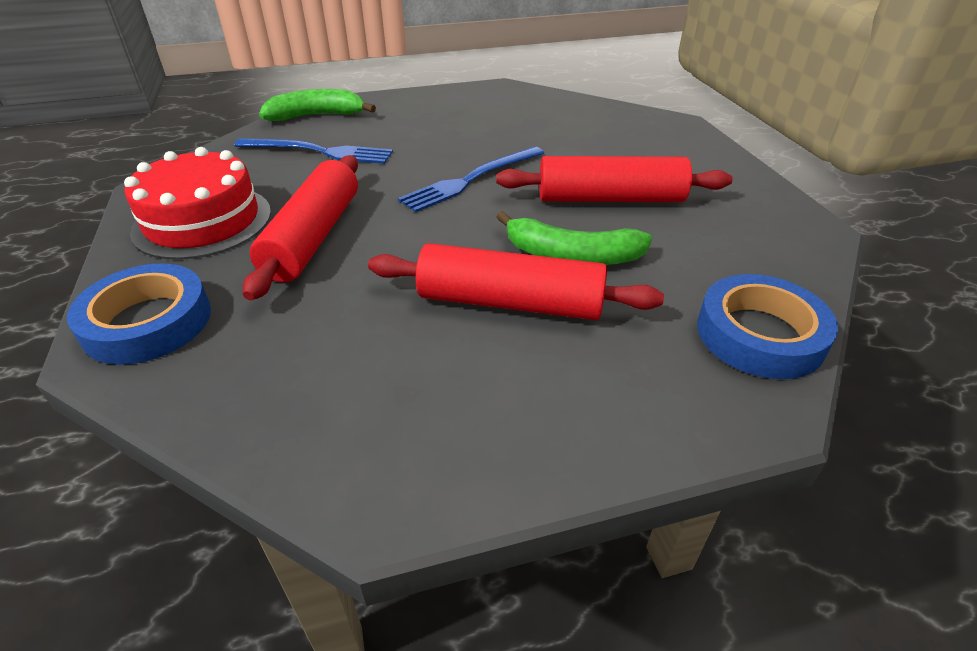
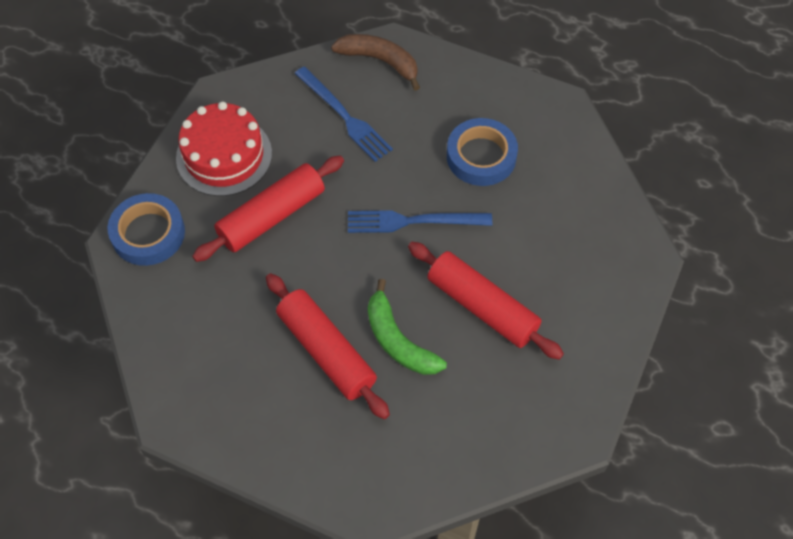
camera: 40 degrees right, 20 degrees up
green banana [259,89,376,121] -> brown banana [331,34,420,91]
blue tape [697,274,838,379] -> blue tape moved to [447,118,518,186]

